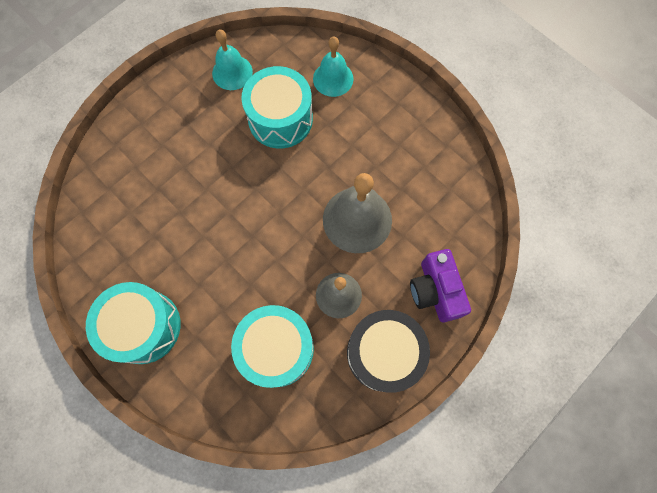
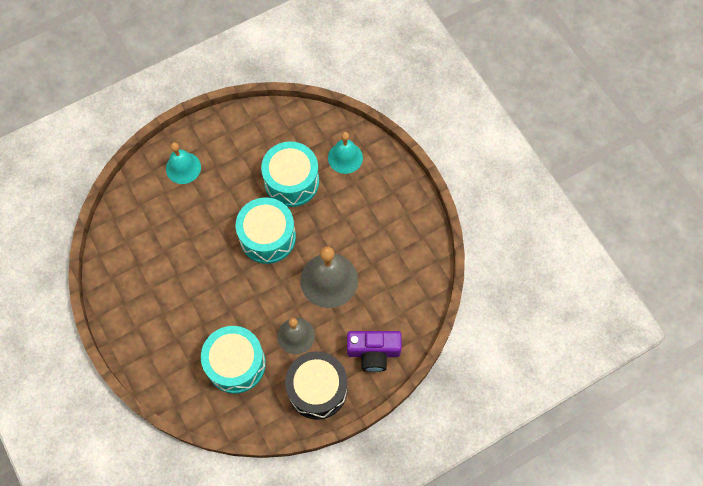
camera: 15 degrees right, 5 degrees down
turquoise drum [86,282,181,364] -> turquoise drum moved to [236,197,296,264]
turquoise bell [212,30,253,90] -> turquoise bell moved to [166,142,201,184]
purple camera [410,249,471,322] -> purple camera turned 90 degrees counterclockwise [347,331,402,372]

